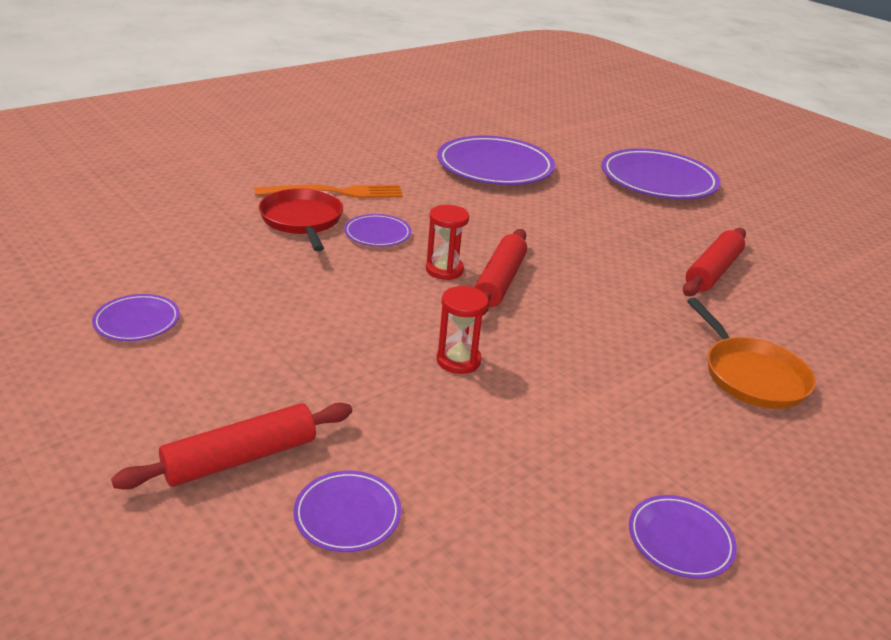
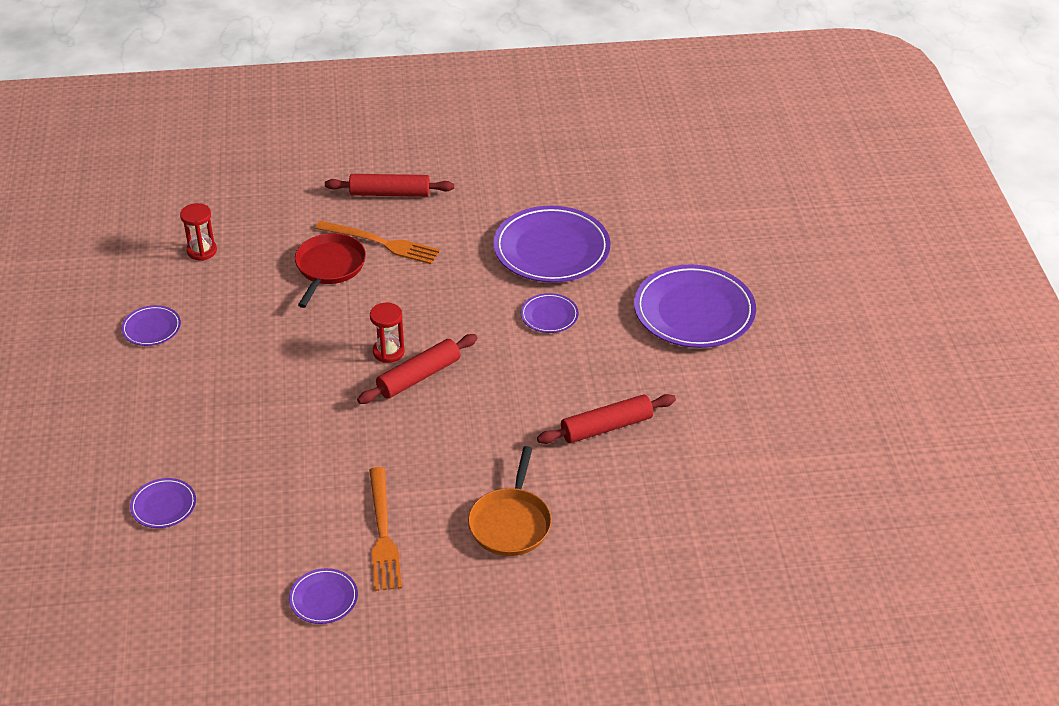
camera: 35 degrees right, 10 degrees up
red rolling pin [111,403,352,490] -> red rolling pin moved to [325,174,454,197]
purple plate [344,214,411,247] -> purple plate moved to [521,293,579,333]
red hourglass [436,286,489,374] -> red hourglass moved to [180,203,217,261]
none -> orange fork [369,467,402,591]

